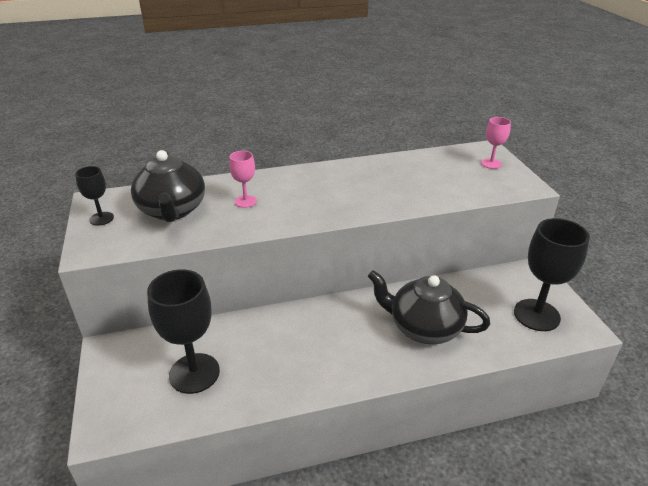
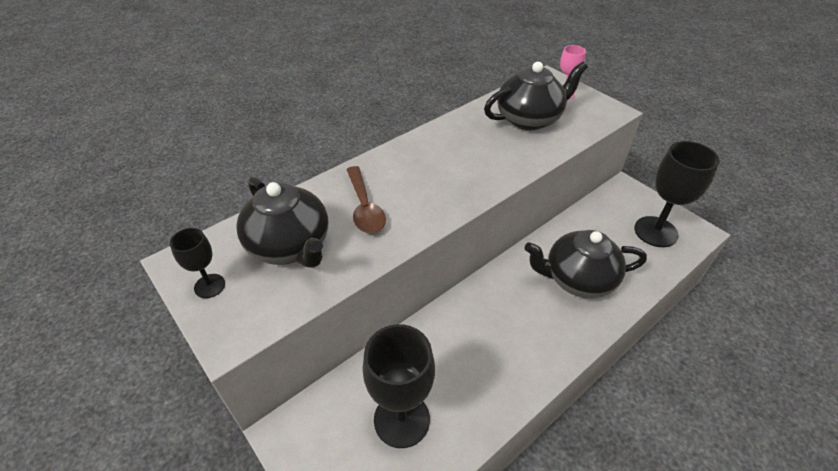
camera: 25 degrees left, 10 degrees up
pink goblet [229,151,257,208] -> brown spoon [346,166,386,234]
none -> black teapot [484,61,588,130]

